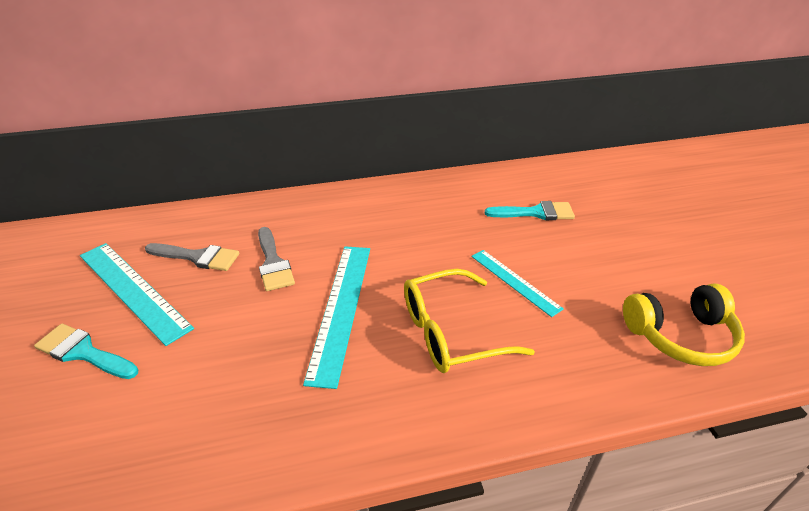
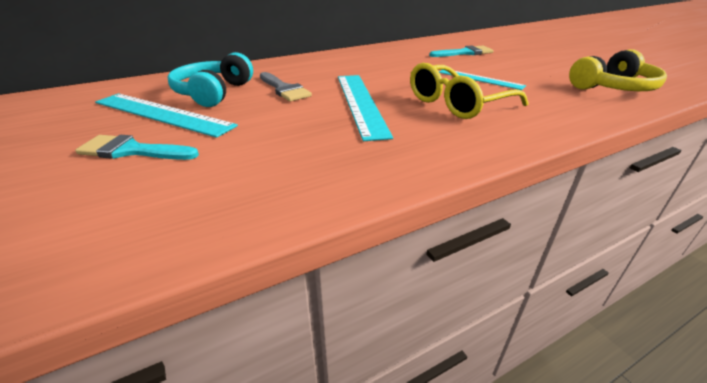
camera: 15 degrees left, 5 degrees down
grey brush [145,243,239,271] -> turquoise headphones [168,52,253,107]

